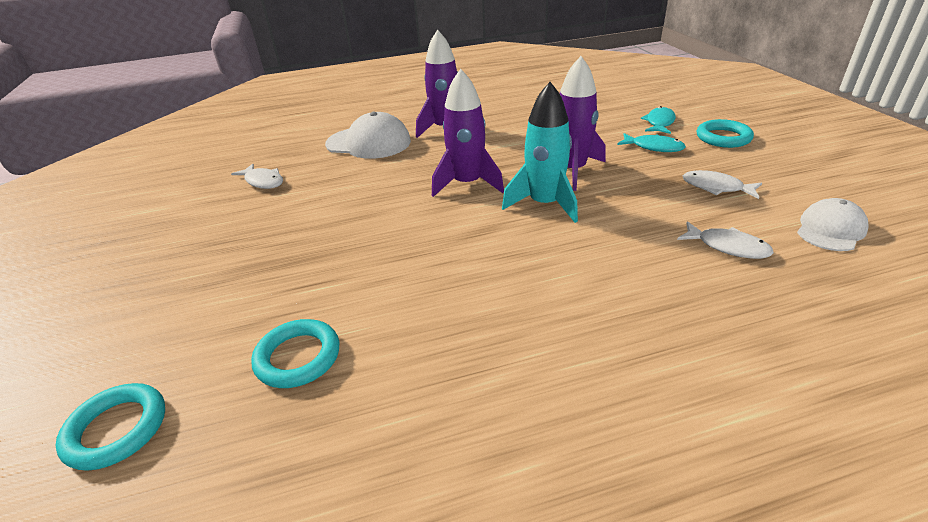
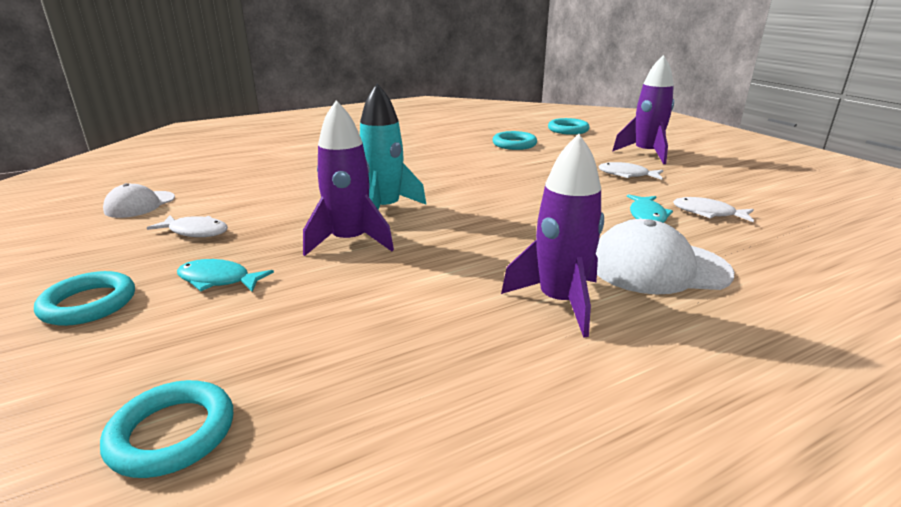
camera: 165 degrees right, 10 degrees down
purple rocket [432,69,504,197] -> purple rocket moved to [612,55,674,164]
turquoise fish [641,106,676,134] -> turquoise fish moved to [627,194,673,223]
white fish [677,221,774,259] -> white fish moved to [598,162,663,180]
none -> turquoise ring [100,380,233,478]

